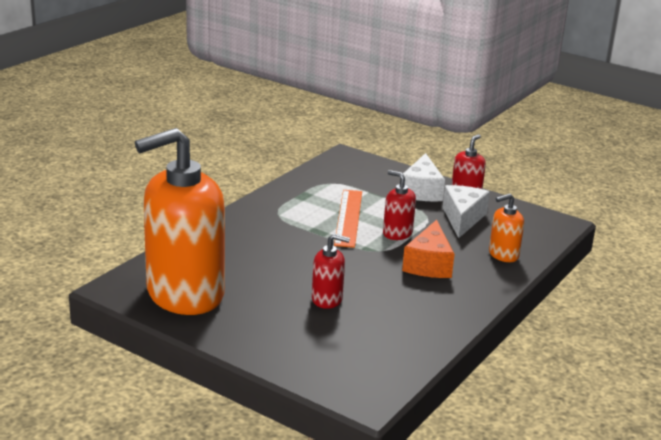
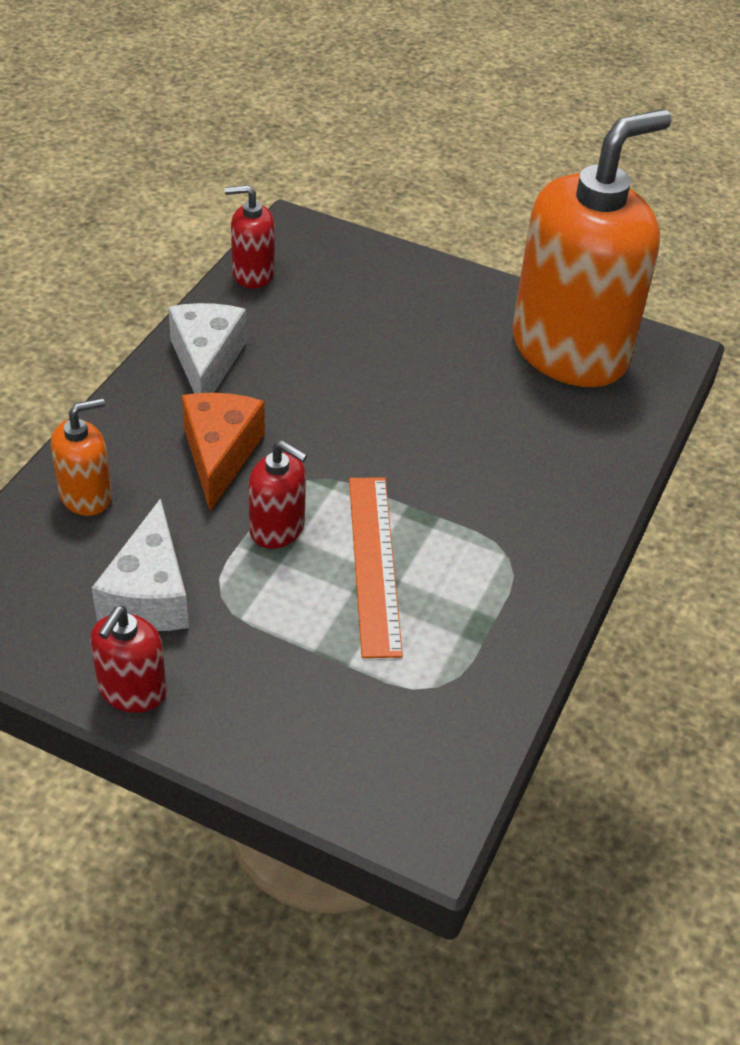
camera: 170 degrees right, 20 degrees up
red soap dispenser [312,234,350,309] -> red soap dispenser moved to [225,185,275,288]
white cheese [403,153,445,201] -> white cheese moved to [168,303,247,393]

